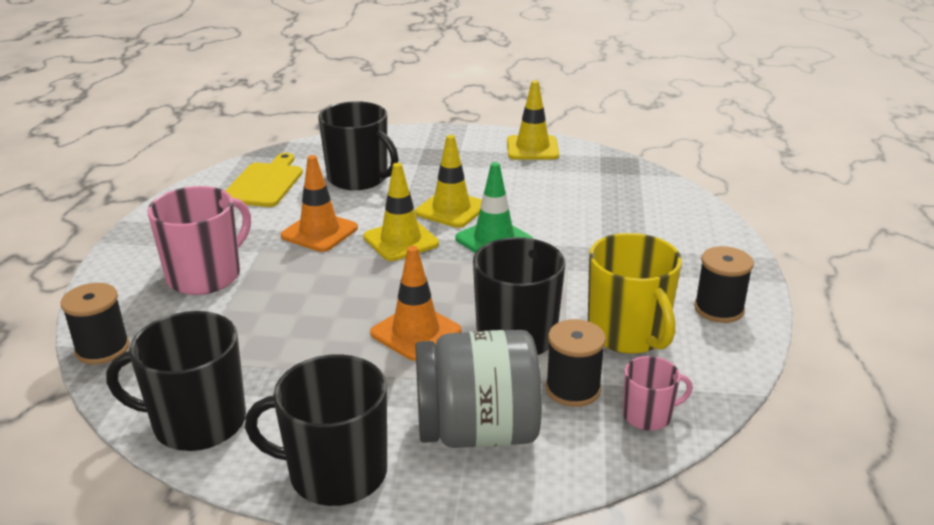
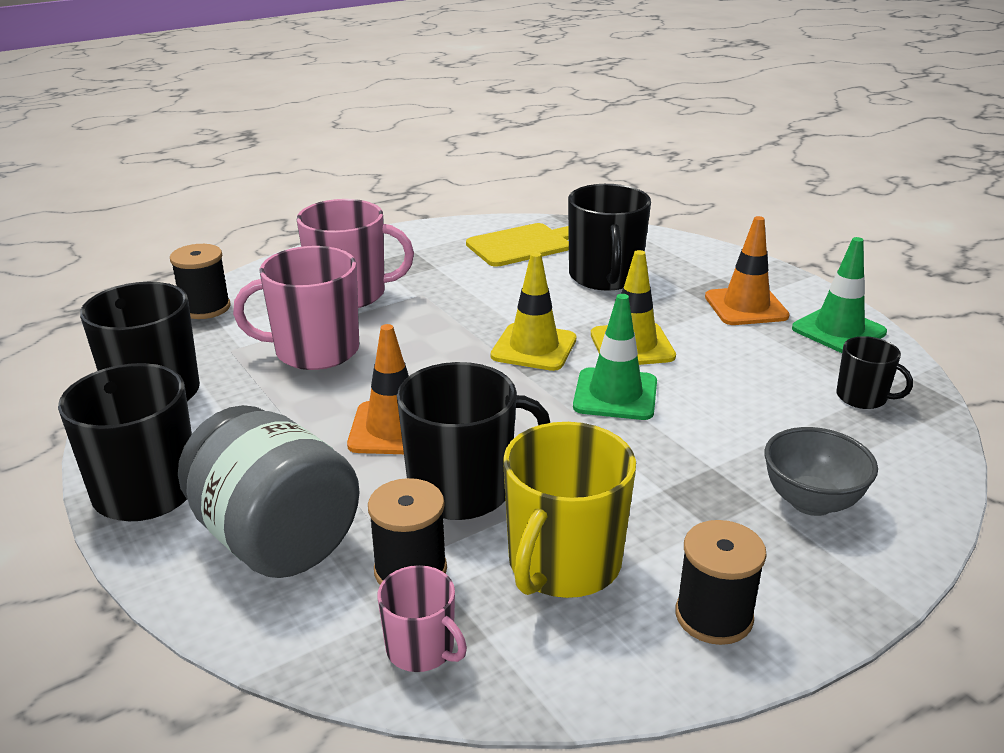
camera: 50 degrees right, 0 degrees up
orange traffic cone [281,155,358,252] -> orange traffic cone moved to [705,216,790,325]
yellow traffic cone [507,80,559,159] -> green traffic cone [792,237,887,353]
none -> pink mug [233,246,359,370]
none -> grey bowl [764,427,878,516]
none -> black mug [836,336,913,409]

